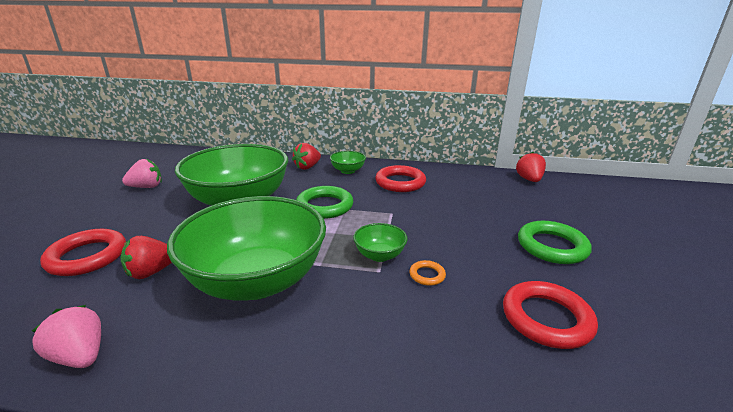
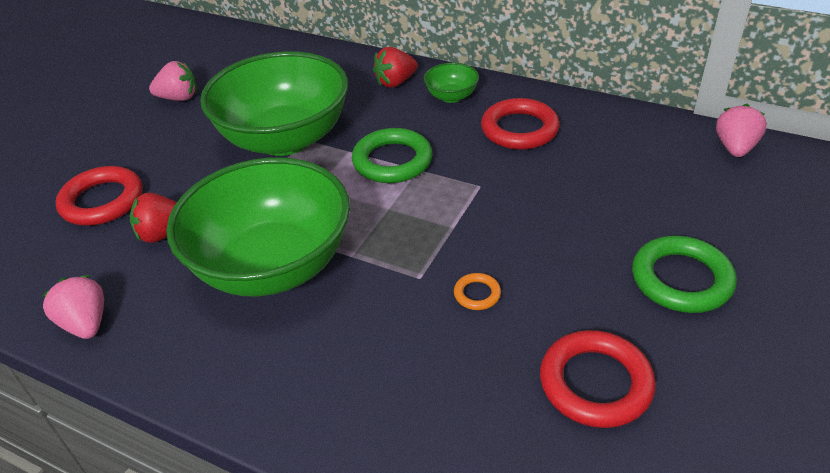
camera: 20 degrees right, 15 degrees up
green bowl [353,223,407,262] -> none
red strawberry [516,152,546,182] -> pink strawberry [716,104,767,157]

